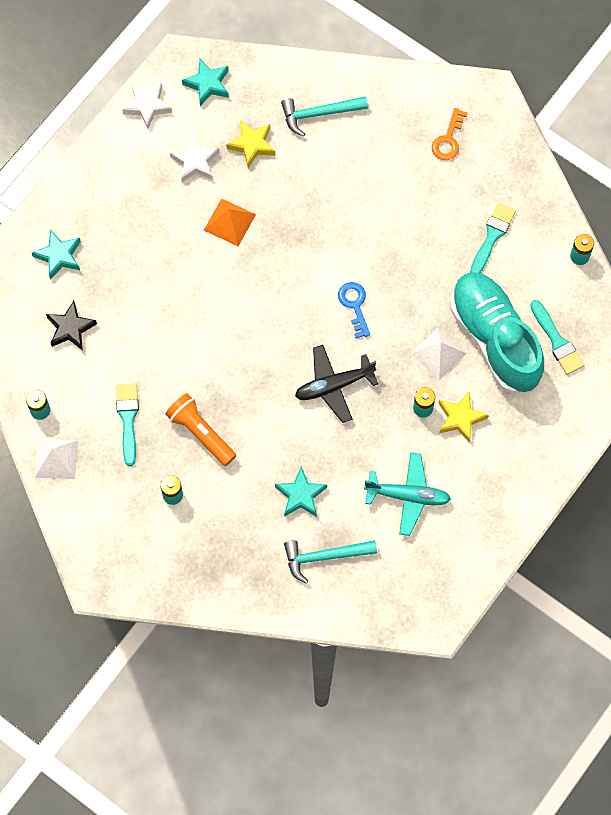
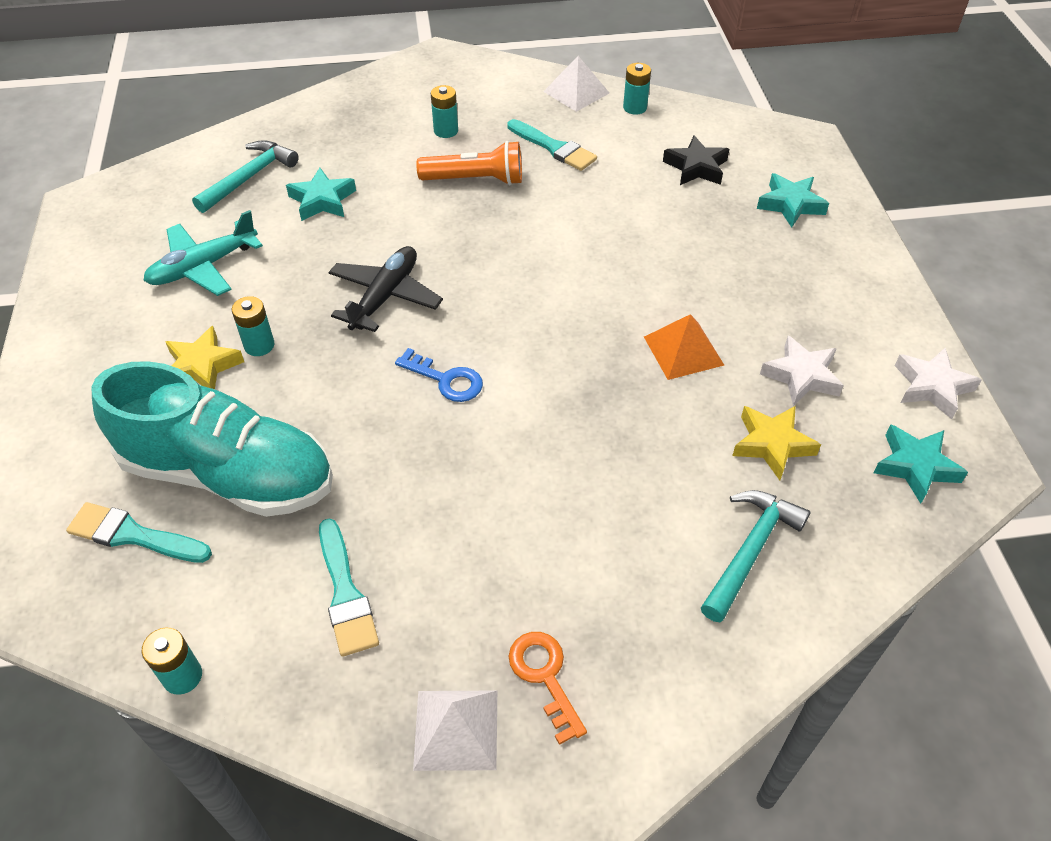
camera: 135 degrees right, 20 degrees down
white pyramid [411,328,467,380] -> white pyramid moved to [413,691,497,771]

